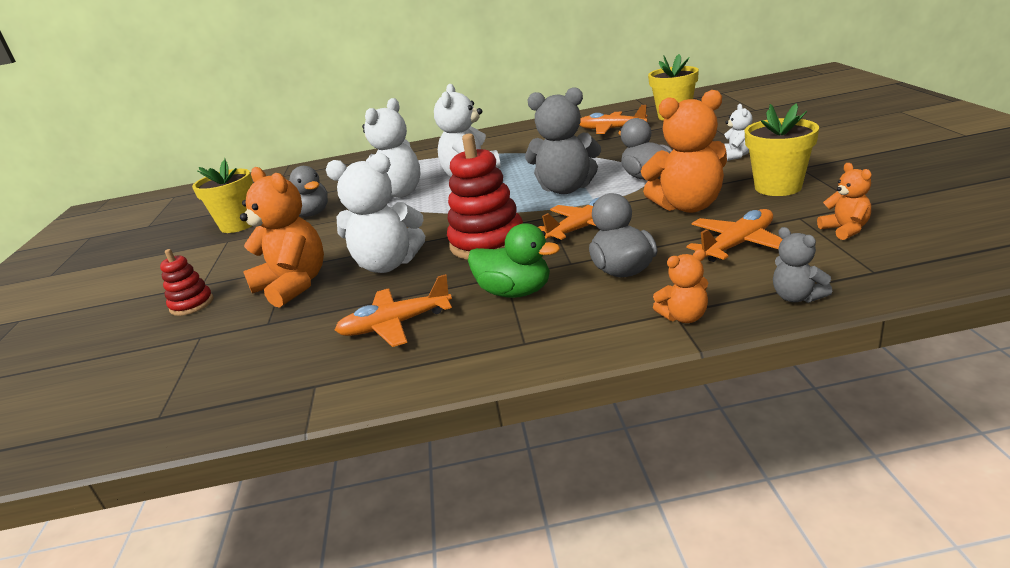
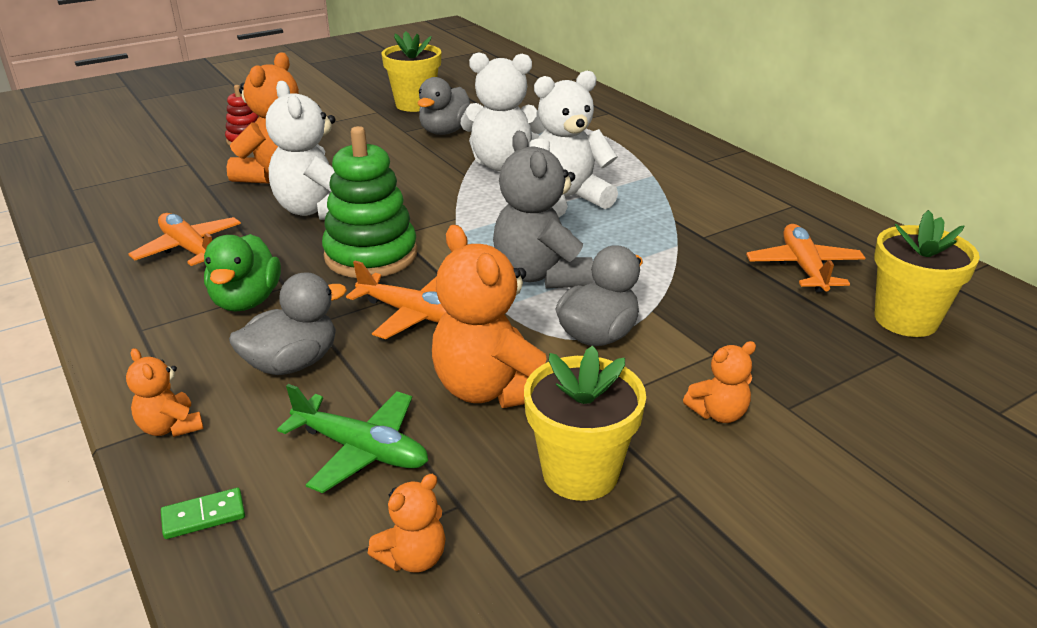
camera: 60 degrees right, 5 degrees up
red stacking toy [447,133,523,260] -> green stacking toy [322,126,417,278]
orange plane [687,209,783,262] -> green plane [277,384,428,493]
white teddy bear [724,104,753,161] -> orange teddy bear [683,341,756,423]
grey teddy bear [773,227,833,303] -> green domino [161,488,245,539]

